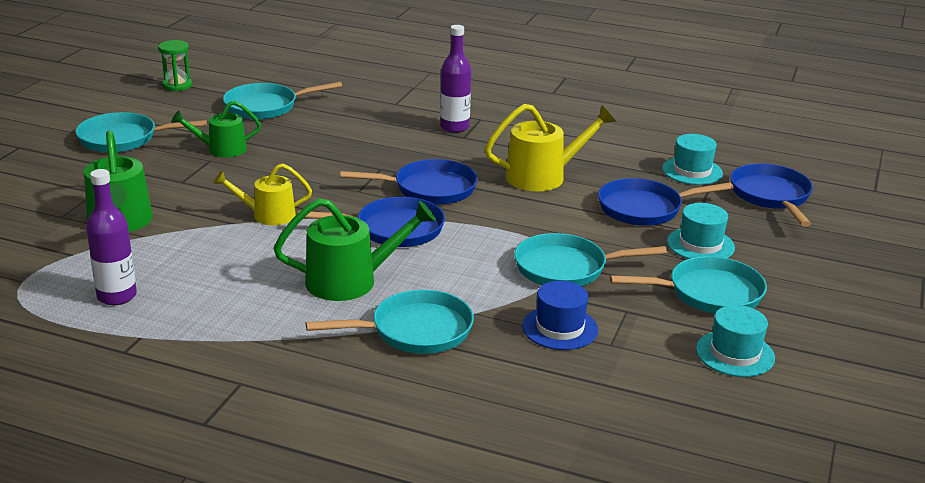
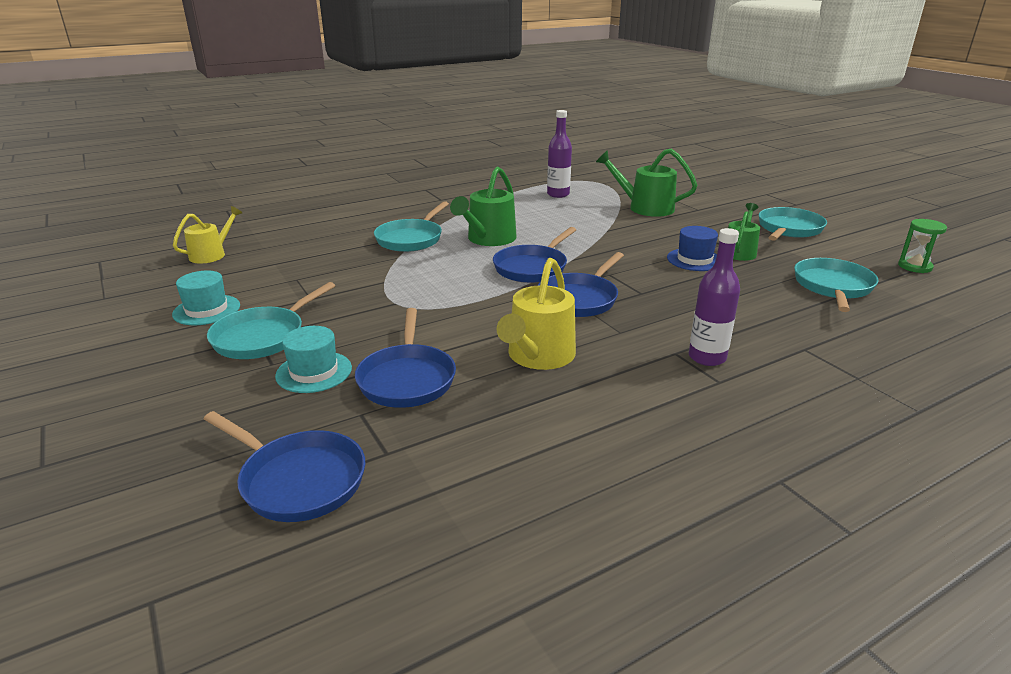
camera: 130 degrees right, 0 degrees up
yellow watering can [213,164,312,225] -> yellow watering can moved to [173,206,242,264]
turquoise pan [514,233,667,286] -> none
blue hat [522,281,598,350] -> blue hat moved to [667,226,718,271]
blue pan [598,178,733,226] -> blue pan turned 150 degrees clockwise [355,308,456,408]
turquoise hat [662,134,723,185] -> none

